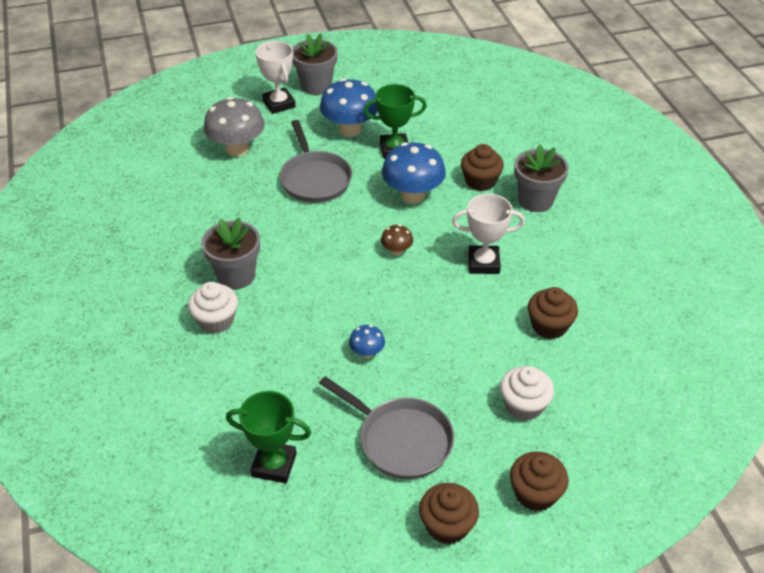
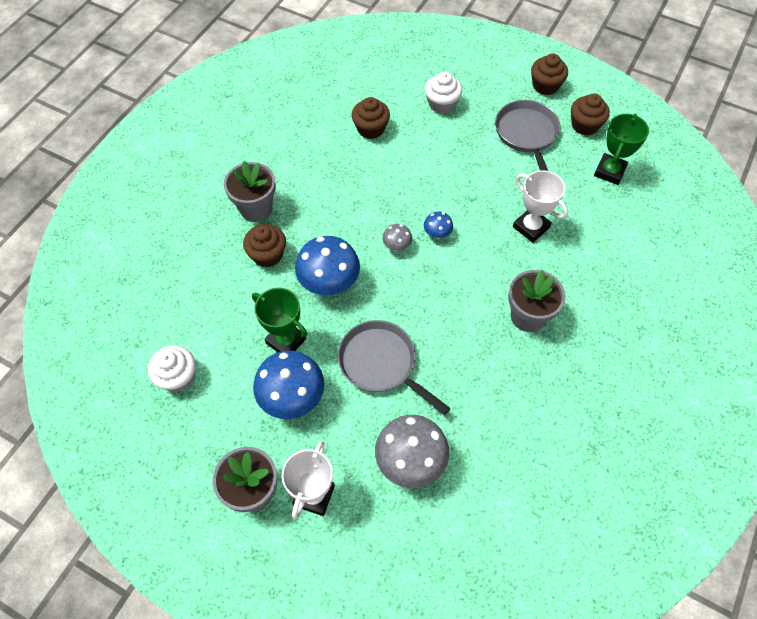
camera: 135 degrees left, 15 degrees up
white cupcake [188,282,238,334] -> white cupcake moved to [148,345,196,392]
green trophy [226,391,311,483] -> green trophy turned 60 degrees clockwise [594,114,649,185]
grey pan [280,120,352,203] -> grey pan turned 75 degrees counterclockwise [338,320,451,415]
blue mushroom [349,325,385,358] -> blue mushroom moved to [424,211,453,239]
brown mushroom [381,224,413,256] -> grey mushroom [382,224,412,251]
white trophy [452,194,525,274] -> white trophy moved to [513,170,568,243]
brown cupcake [510,451,568,511] -> brown cupcake moved to [571,94,610,136]

